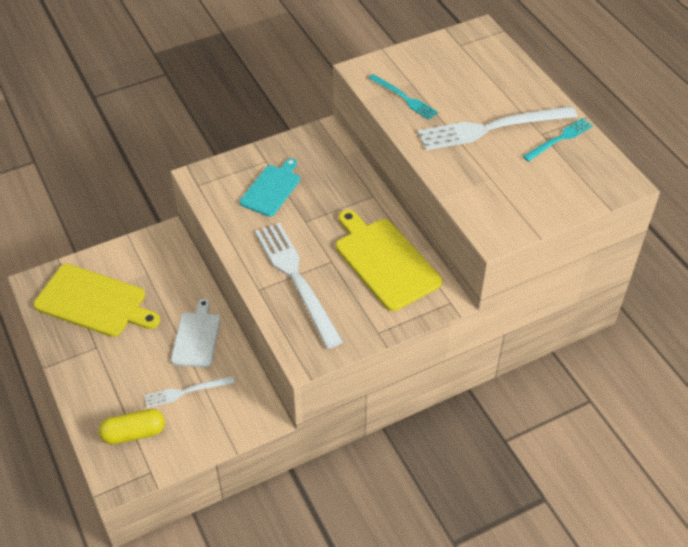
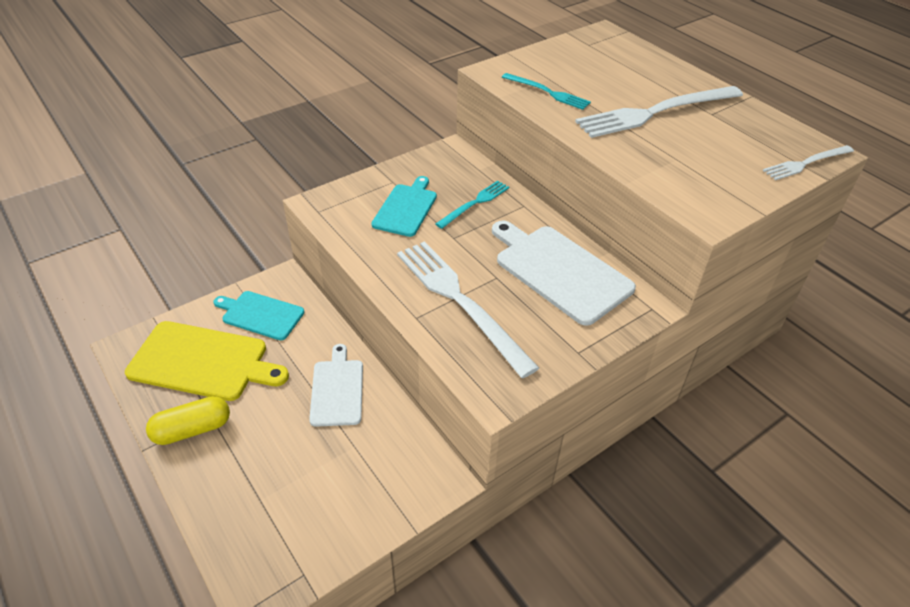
camera: 10 degrees left, 5 degrees down
yellow capsule [98,409,165,445] -> yellow capsule moved to [146,396,230,445]
white fork [144,376,234,408] -> white fork moved to [763,145,854,180]
yellow cutting board [336,210,442,311] -> white cutting board [492,220,636,326]
turquoise fork [523,118,593,162] -> turquoise fork moved to [436,181,509,229]
none -> turquoise cutting board [214,291,305,340]

